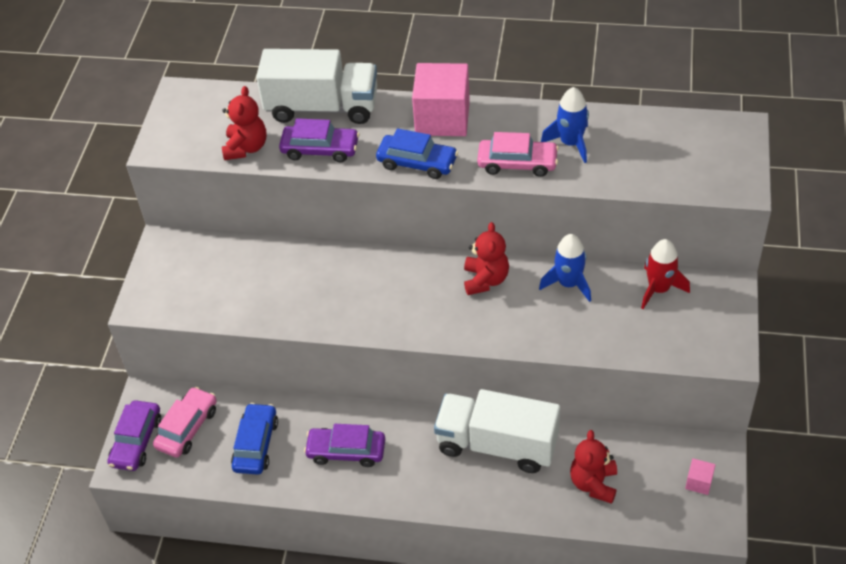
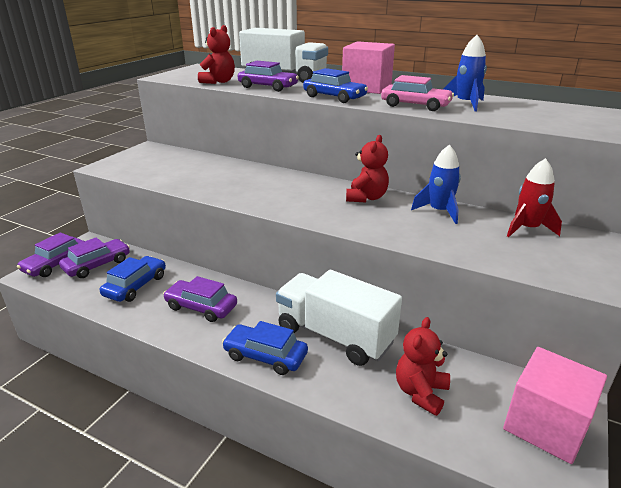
camera: 15 degrees right, 20 degrees down
pink car [153,387,217,458] -> purple car [59,237,130,278]
pink cube [685,458,715,495] -> pink cube [503,347,607,464], size x2.35
none -> blue car [222,321,308,375]

